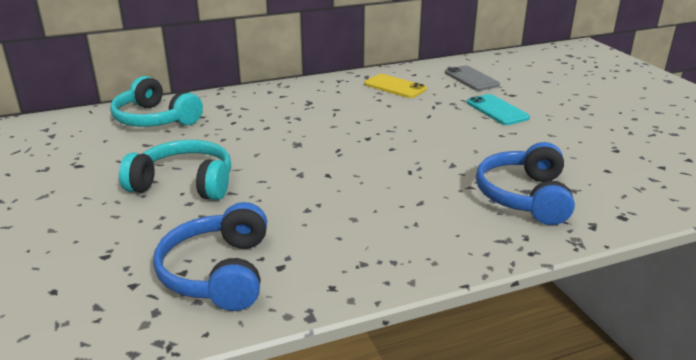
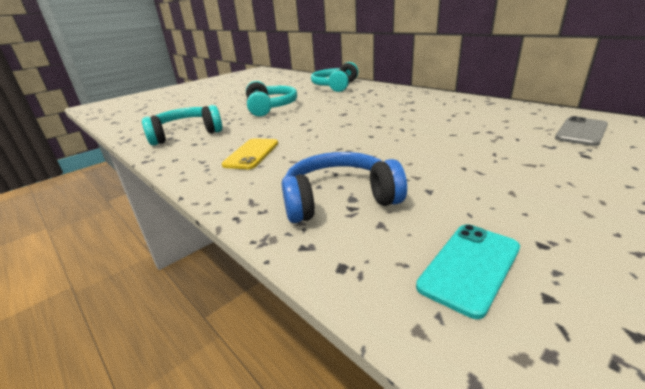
camera: 70 degrees right, 0 degrees up
blue headphones [153,202,267,311] -> turquoise headphones [142,105,223,146]
yellow phone [364,74,427,98] -> yellow phone moved to [222,138,278,169]
turquoise phone [467,94,530,125] -> turquoise phone moved to [416,224,520,319]

